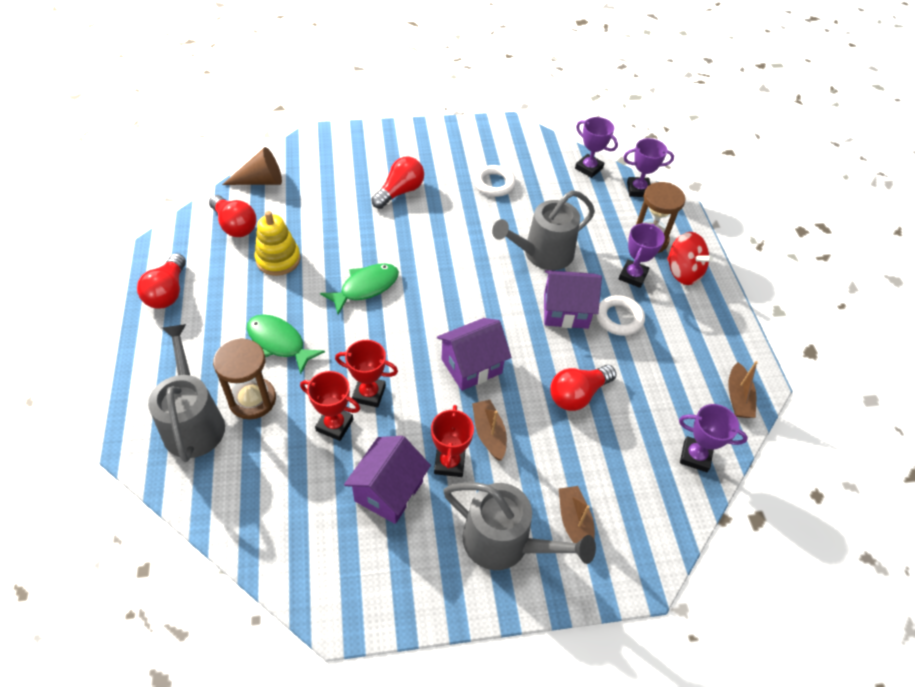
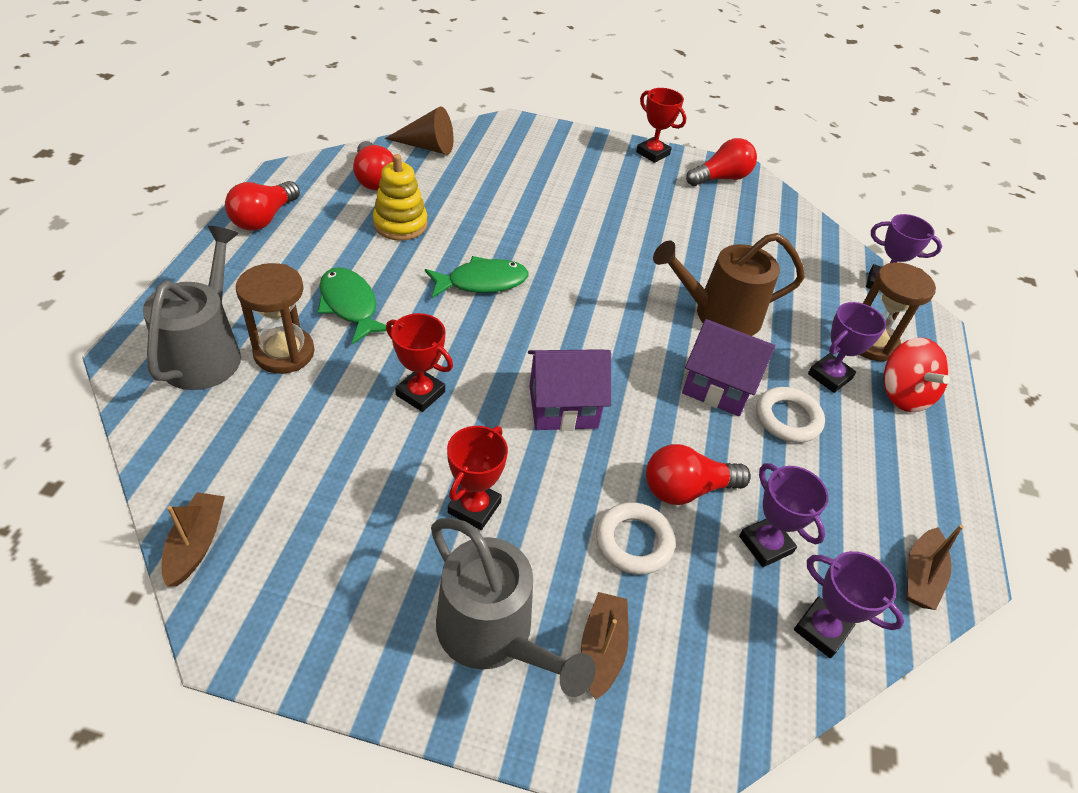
camera: 20 degrees right, 5 degrees down
red trophy [300,371,360,441] -> red trophy moved to [636,88,687,163]
purple house [344,436,431,524] -> none
red light bulb [371,157,424,209] -> red light bulb moved to [686,138,757,186]
brown boat [472,400,507,460] -> brown boat moved to [161,492,225,587]
white ring [474,165,516,197] -> white ring moved to [596,502,675,575]
grey watering can [492,190,595,270] -> brown watering can [653,233,805,336]
purple trophy [575,117,618,178] -> purple trophy moved to [739,463,829,567]

